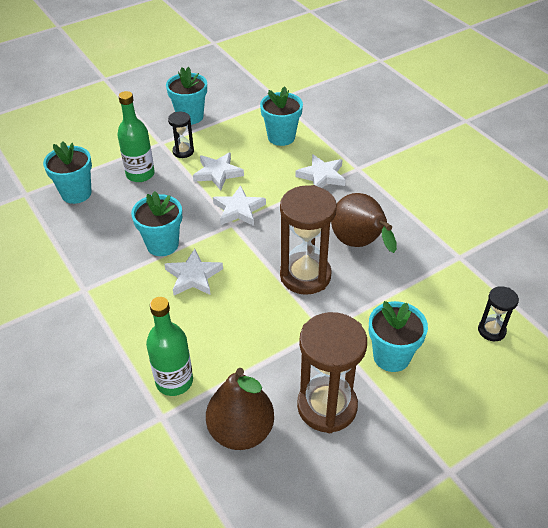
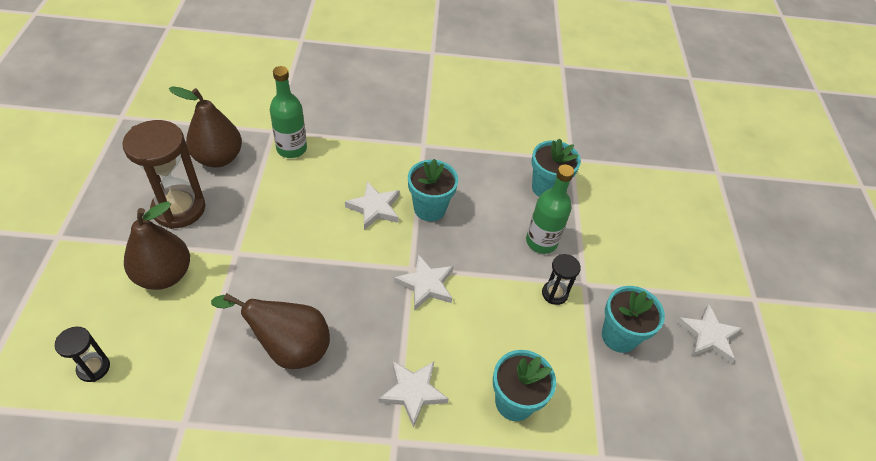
camera: 120 degrees right, 5 degrees up
white star [193,152,244,190] -> white star moved to [676,304,742,364]
brown hourglass [280,185,337,295] -> none
turquoise flower pot [369,301,428,372] -> brown pear [124,201,190,290]

